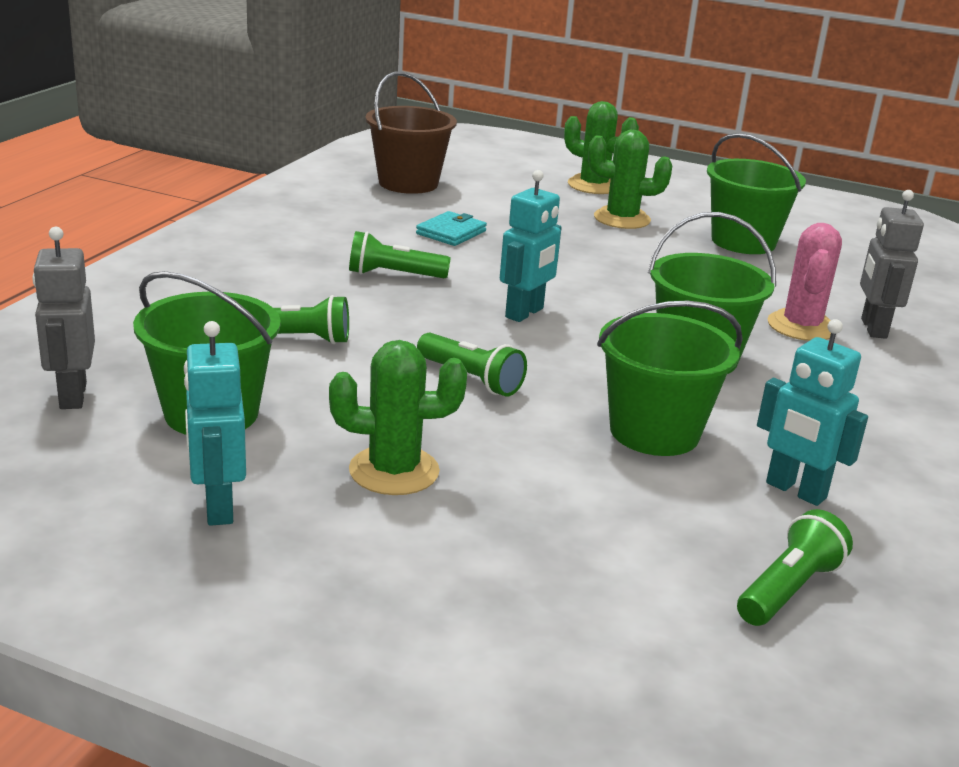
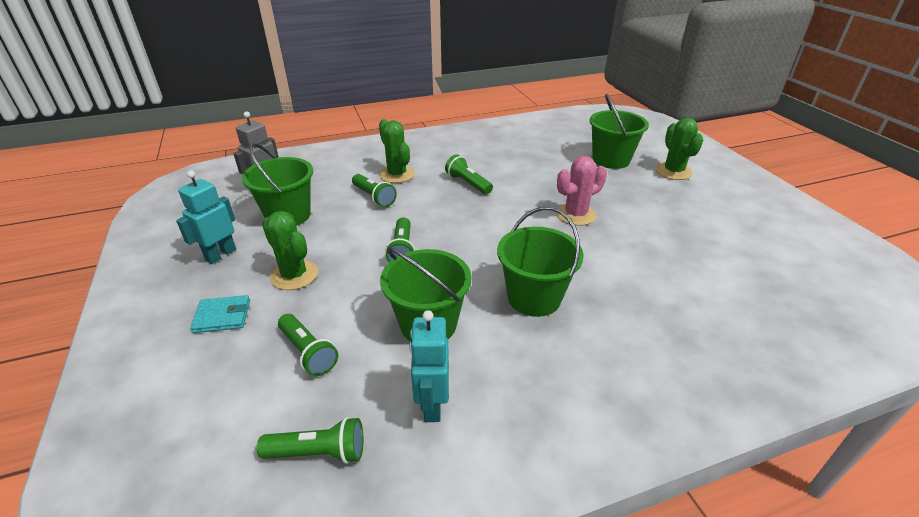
camera: 50 degrees right, 10 degrees up
brown bucket [366,71,457,194] -> none
turquoise wallet [416,211,487,246] -> turquoise wallet moved to [190,295,250,333]
turquoise robot [500,170,562,322] -> none
green cactus [588,130,672,229] -> green cactus moved to [379,119,415,183]
green bucket [707,133,806,254] -> green bucket moved to [589,94,649,169]
pink cactus [768,223,842,341] -> pink cactus moved to [556,156,607,226]
grey robot [860,190,924,339] -> none
none -> green flashlight [278,314,338,376]

